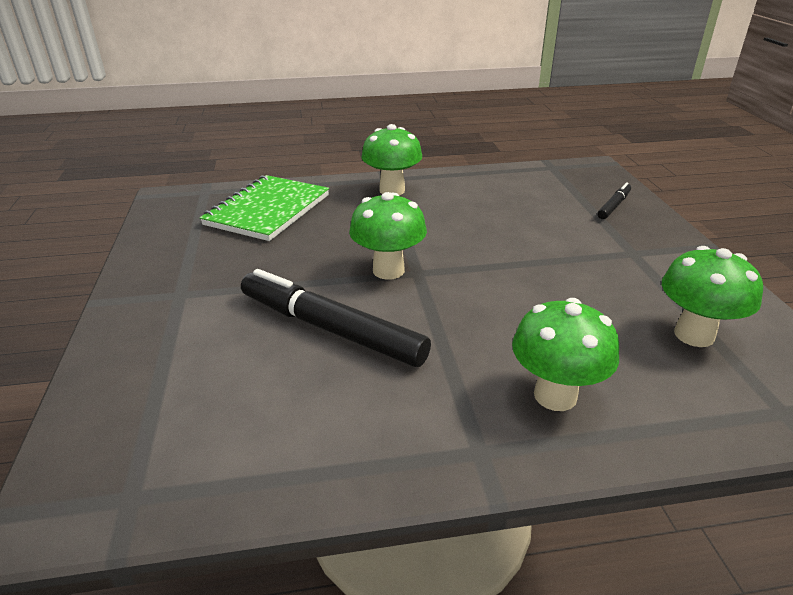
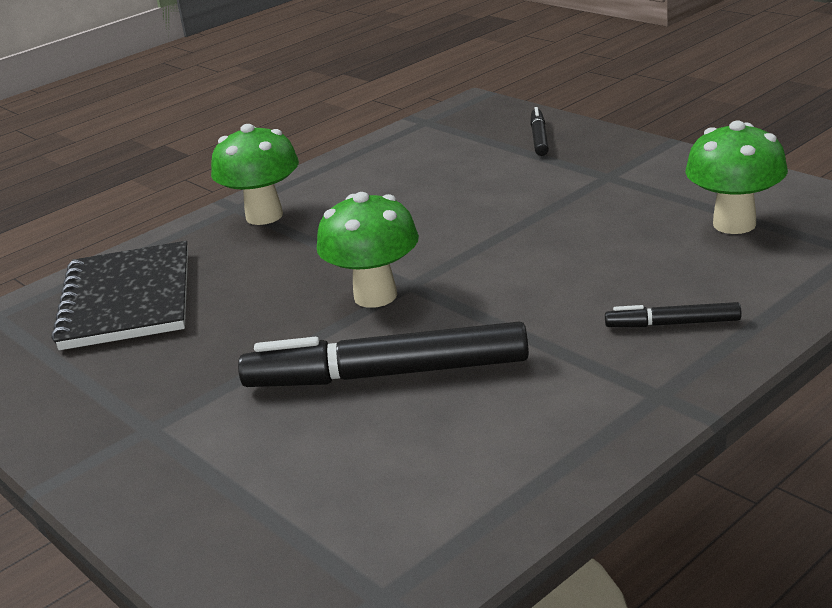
camera: 30 degrees left, 5 degrees down
green notebook [200,175,329,241] -> black notebook [51,241,188,350]
green mushroom [512,298,619,411] -> black marker [605,302,742,327]

